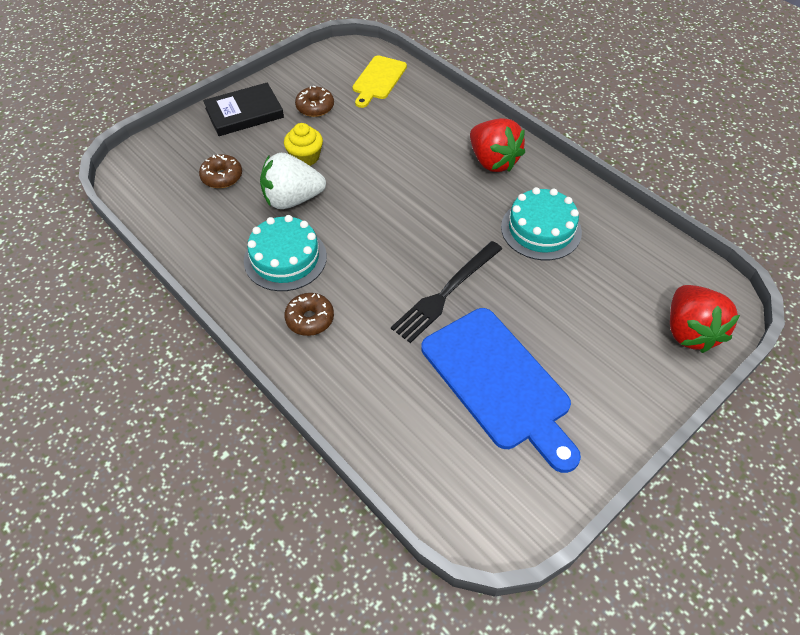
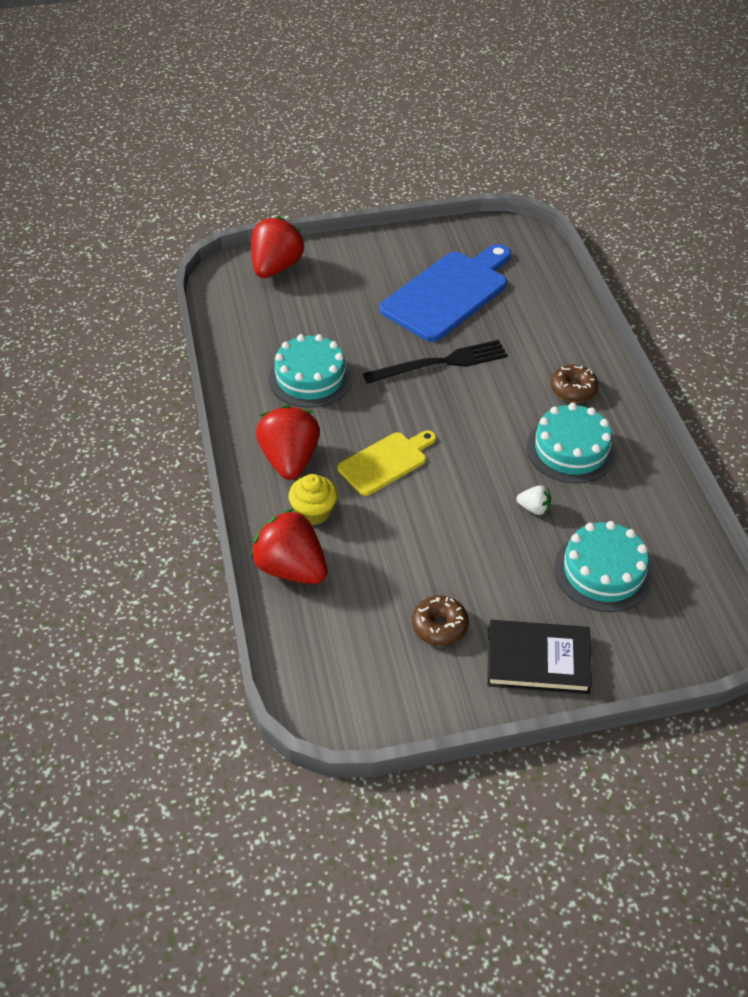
camera: 150 degrees left, 5 degrees down
brown donut [199,154,242,188] -> turquoise cake [554,521,653,612]
white strawberry [260,153,326,209] -> white strawberry [516,486,551,515], size x0.45
yellow cupcake [284,123,323,166] -> yellow cupcake moved to [289,474,338,525]
yellow cutting board [352,55,407,108] -> yellow cutting board moved to [338,430,436,496]
blue cutting board [421,308,581,473] -> blue cutting board turned 45 degrees clockwise [380,244,511,342]
none -> red strawberry [251,509,327,584]

